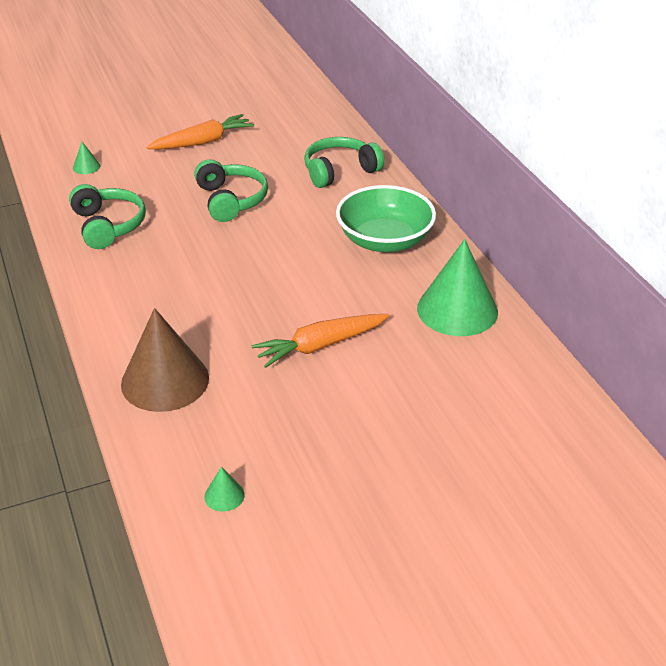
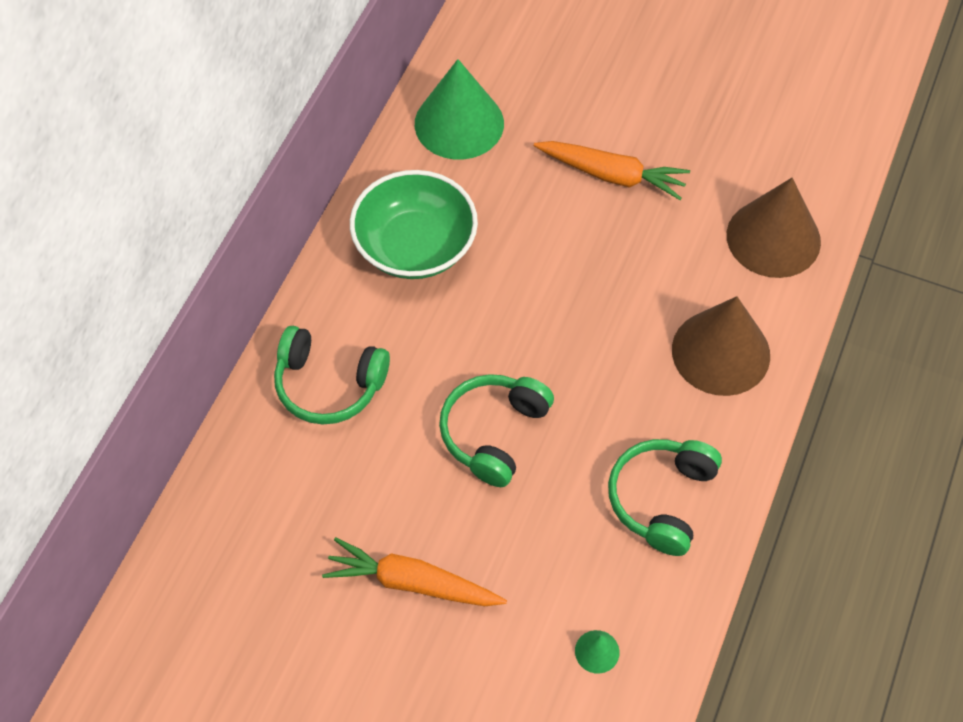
camera: 135 degrees left, 20 degrees up
green cone [204,467,245,511] -> none
none -> brown cone [672,296,770,396]

